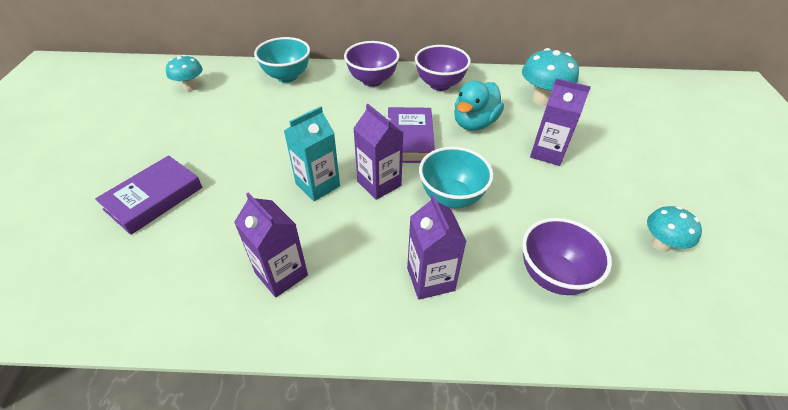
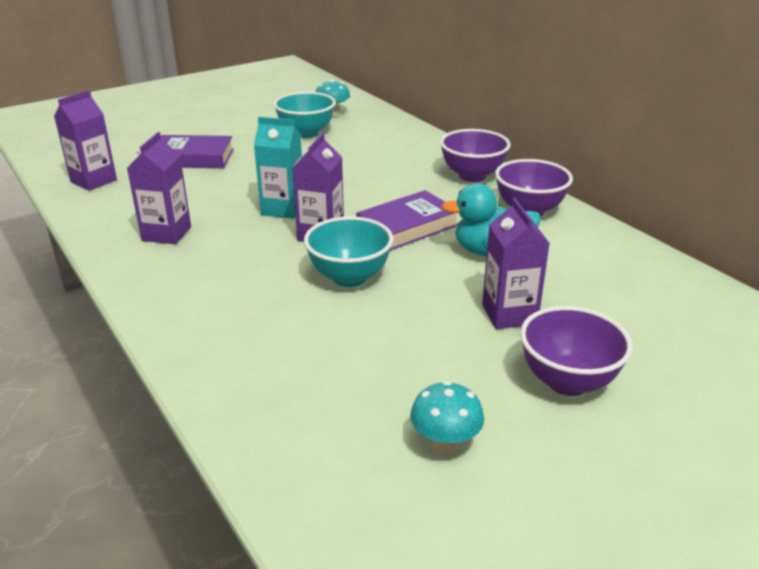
camera: 55 degrees right, 15 degrees down
turquoise bowl [254,37,310,83] -> turquoise bowl moved to [273,92,336,138]
purple carton [407,195,467,300] -> purple carton moved to [54,91,117,191]
turquoise mushroom [522,48,579,105] -> none
purple bowl [522,218,612,295] -> purple bowl moved to [520,306,633,396]

